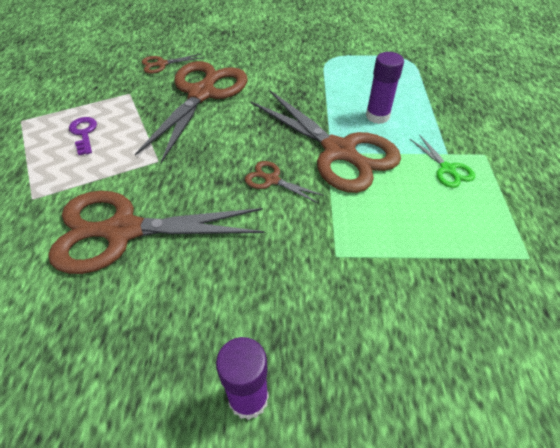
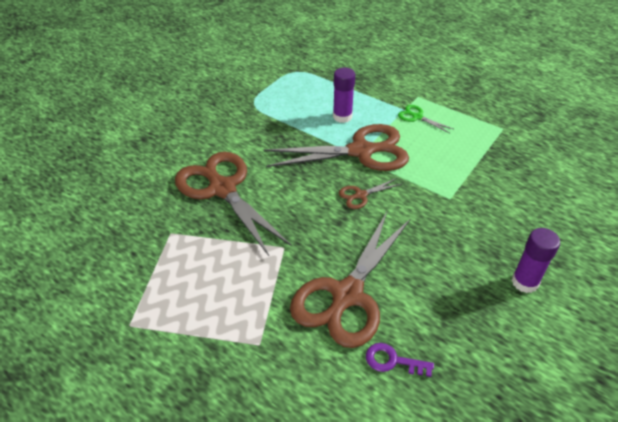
camera: 55 degrees left, 5 degrees down
purple key [69,117,97,155] -> purple key moved to [366,343,434,377]
brown scissors [142,54,201,74] -> none
green scissors [410,135,475,188] -> green scissors turned 150 degrees counterclockwise [398,105,453,133]

